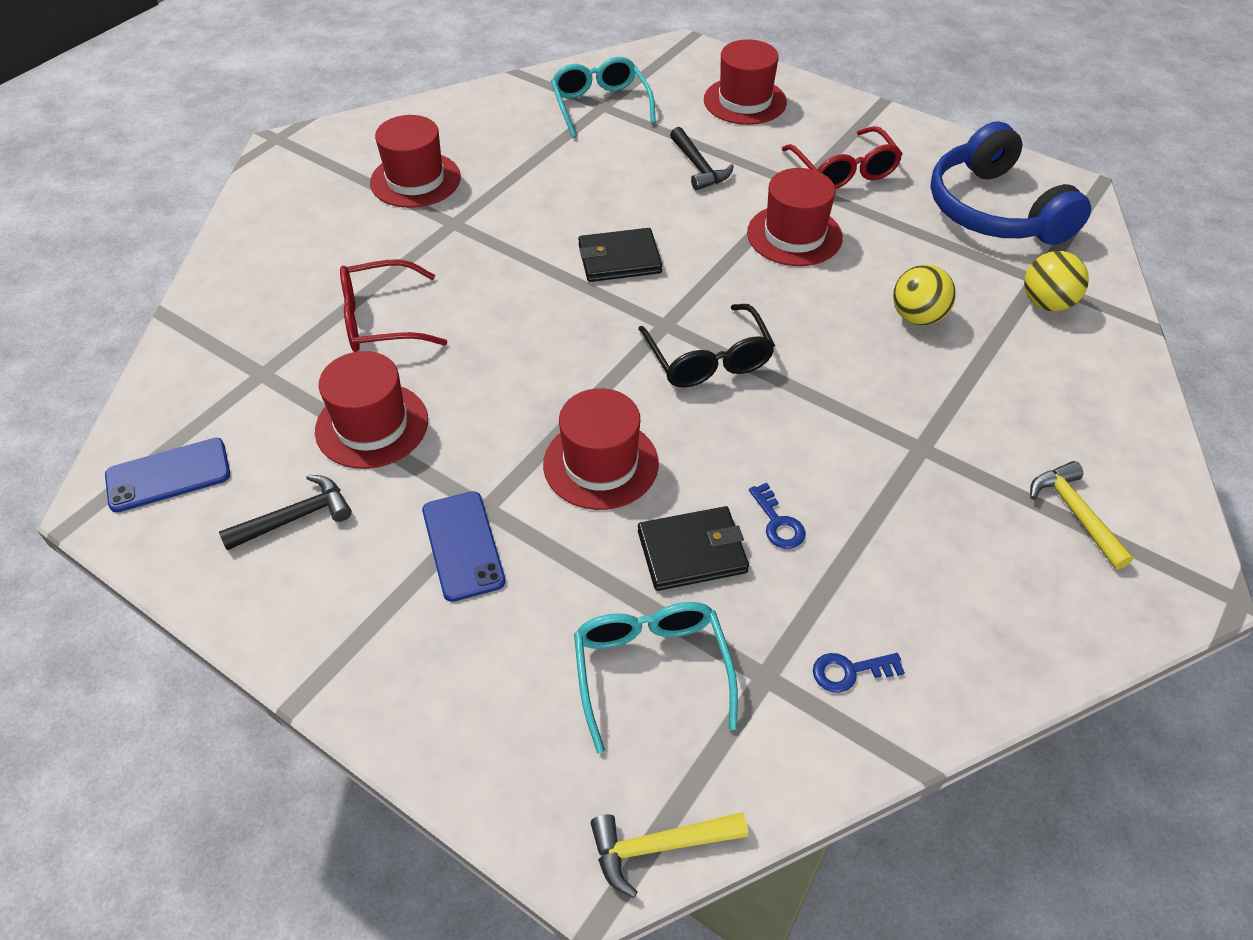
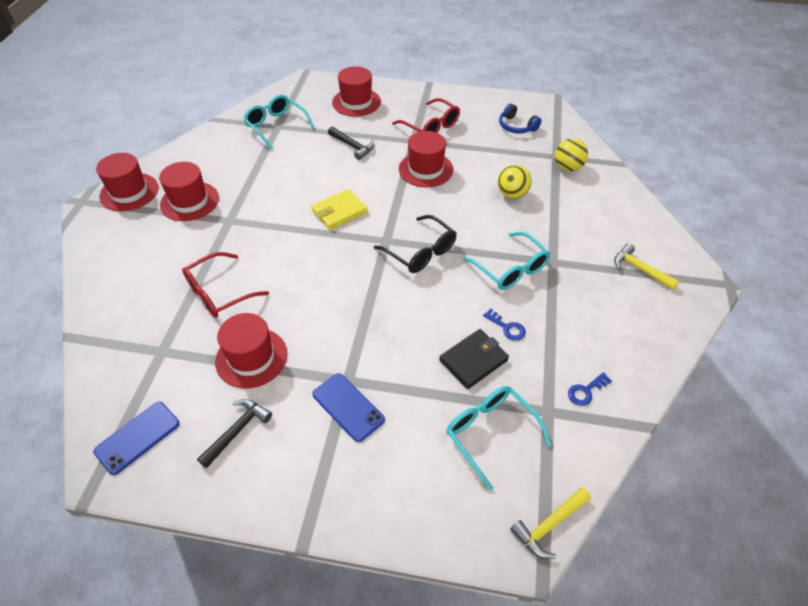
camera: 25 degrees left, 0 degrees up
red hat [543,388,659,510] -> red hat moved to [96,153,158,212]
black wallet [578,228,662,282] -> yellow wallet [311,189,368,230]
blue headphones [930,121,1091,245] -> blue headphones [499,103,541,134], size x0.49
none -> turquoise glasses [463,232,551,290]

